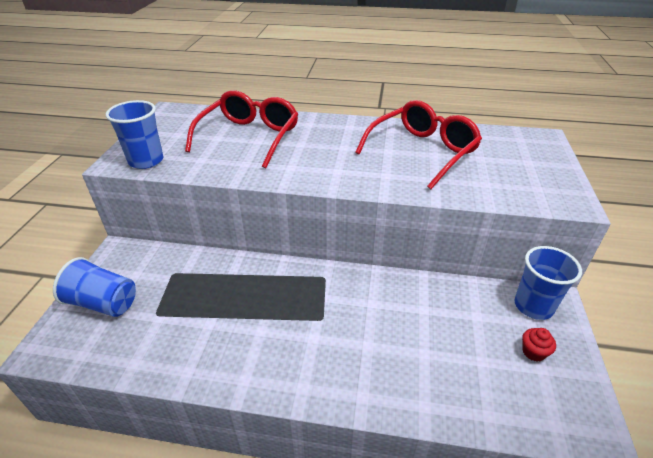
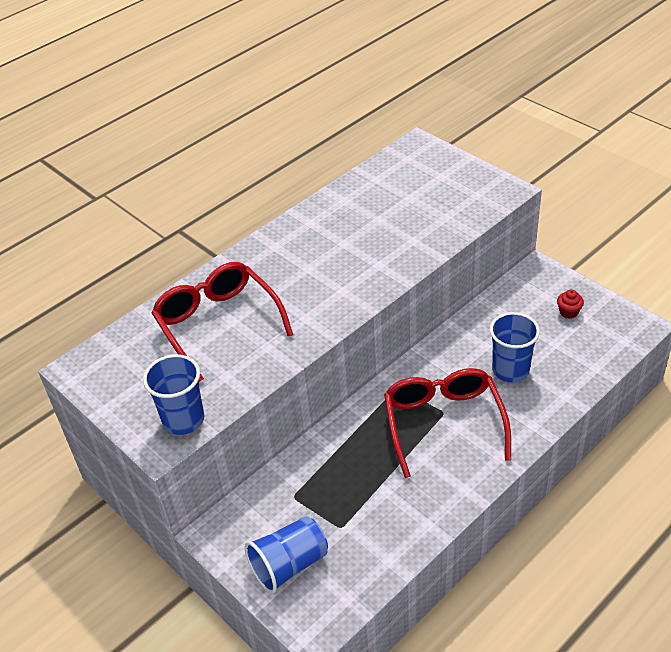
camera: 50 degrees left, 5 degrees up
red glasses [355,100,482,189] -> red glasses moved to [384,368,511,478]
blue cup [515,246,582,320] -> blue cup moved to [490,312,540,382]

